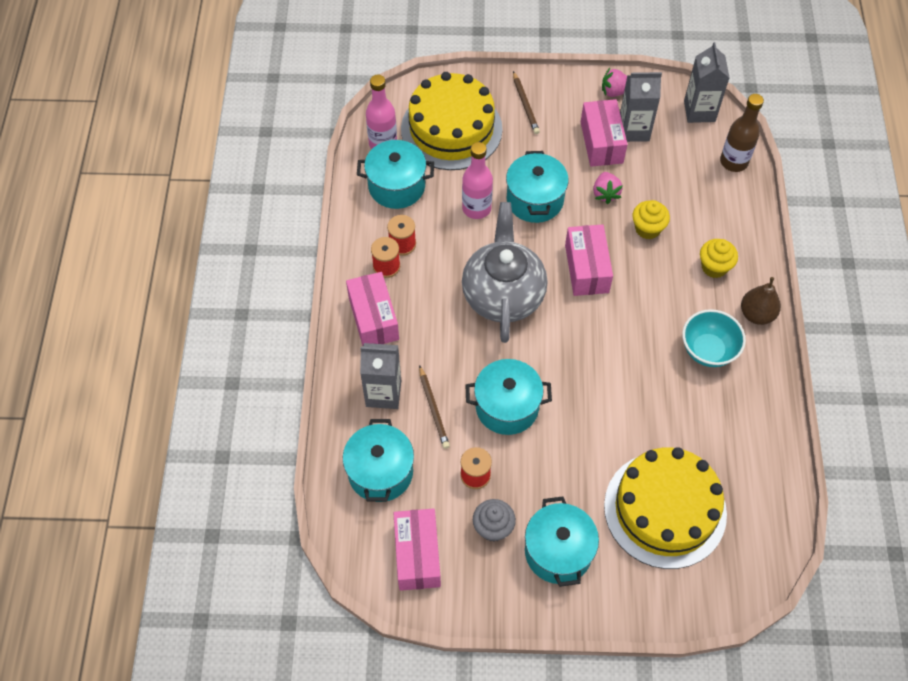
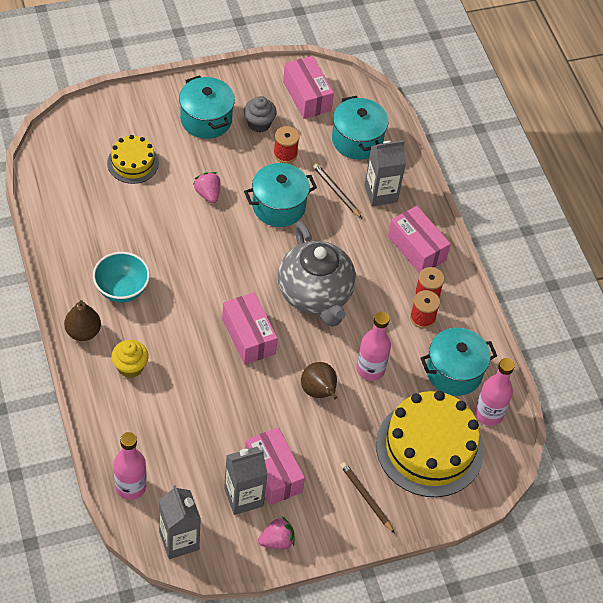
camera: 155 degrees right, 5 degrees down
turquoise pot [506,151,569,223] -> brown pear [301,362,337,399]
pink strawberry [593,172,623,204] -> pink strawberry moved to [194,172,220,203]
yellow cake [604,447,727,569] -> yellow cake [107,135,159,184], size x0.53
yellow cupcake [632,200,670,239] -> none
brown bottle [720,94,764,172] -> pink bottle [114,432,147,500]

